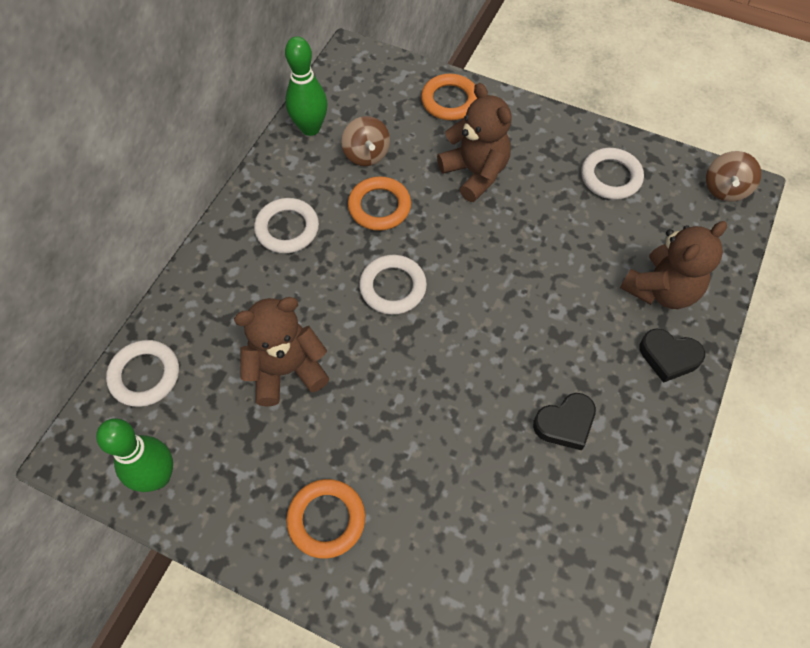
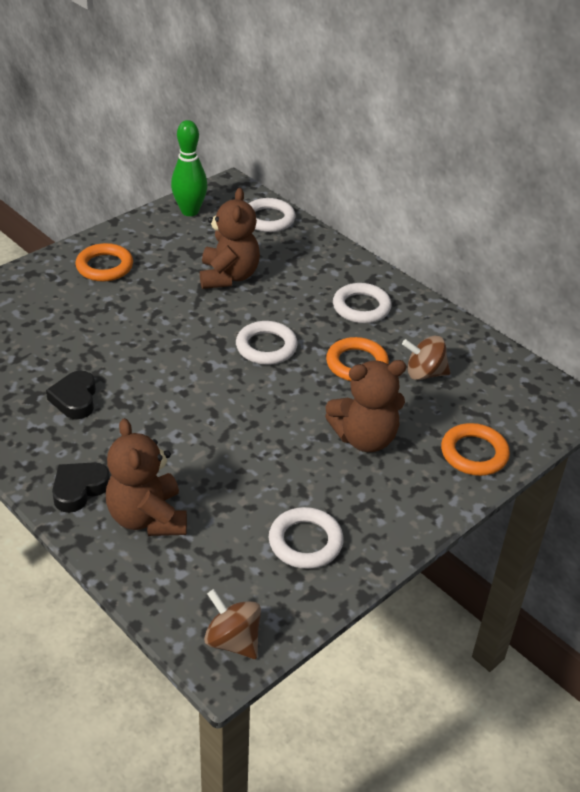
camera: 110 degrees right, 20 degrees down
green bowling pin [285,36,327,136] -> none

